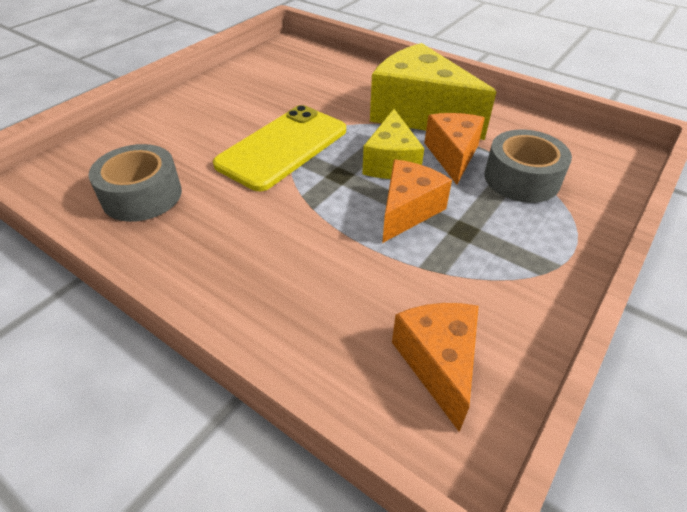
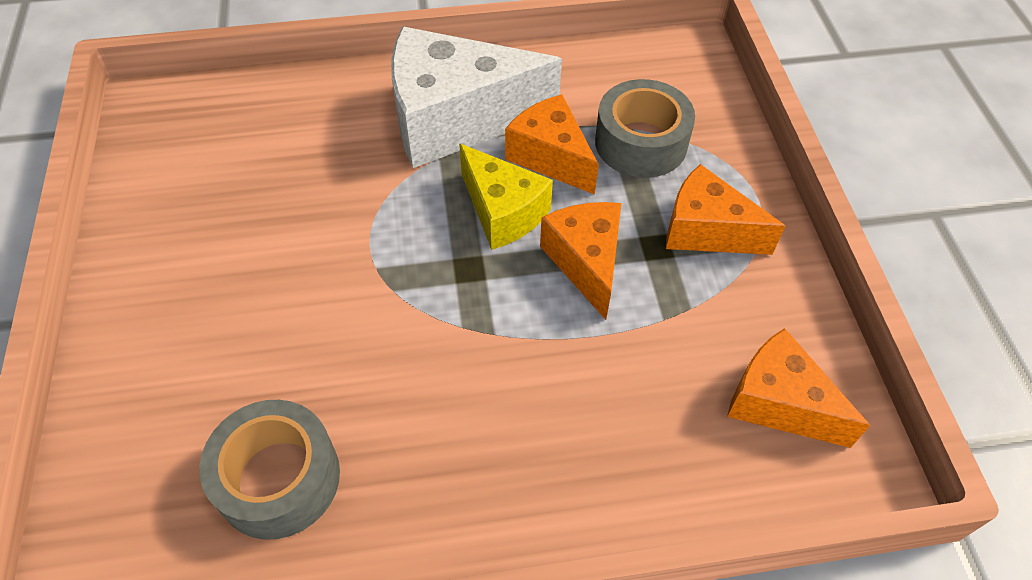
camera: 45 degrees left, 10 degrees up
yellow phone [213,105,346,191] -> none
yellow cheese [370,43,497,140] -> white cheese [391,27,562,168]
none -> orange cheese [666,164,785,255]

